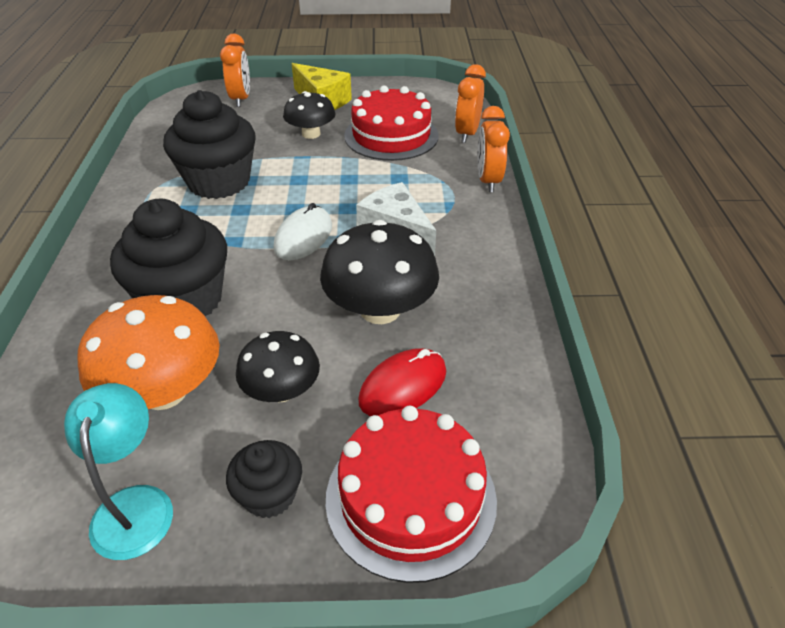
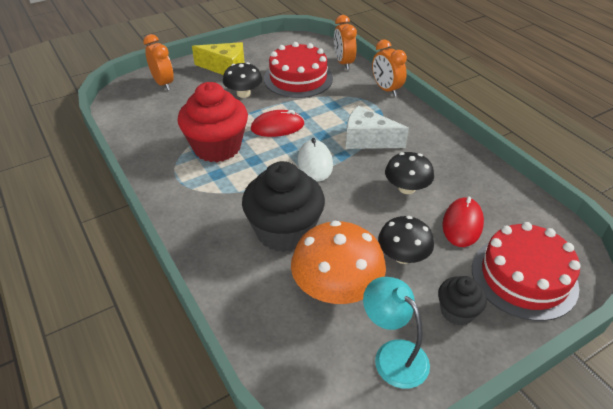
camera: 30 degrees left, 0 degrees up
black cupcake [163,90,256,199] -> red cupcake [178,82,248,162]
black mushroom [320,220,439,324] -> black mushroom [385,152,434,194], size x0.63
none -> red mouse [251,110,304,137]

